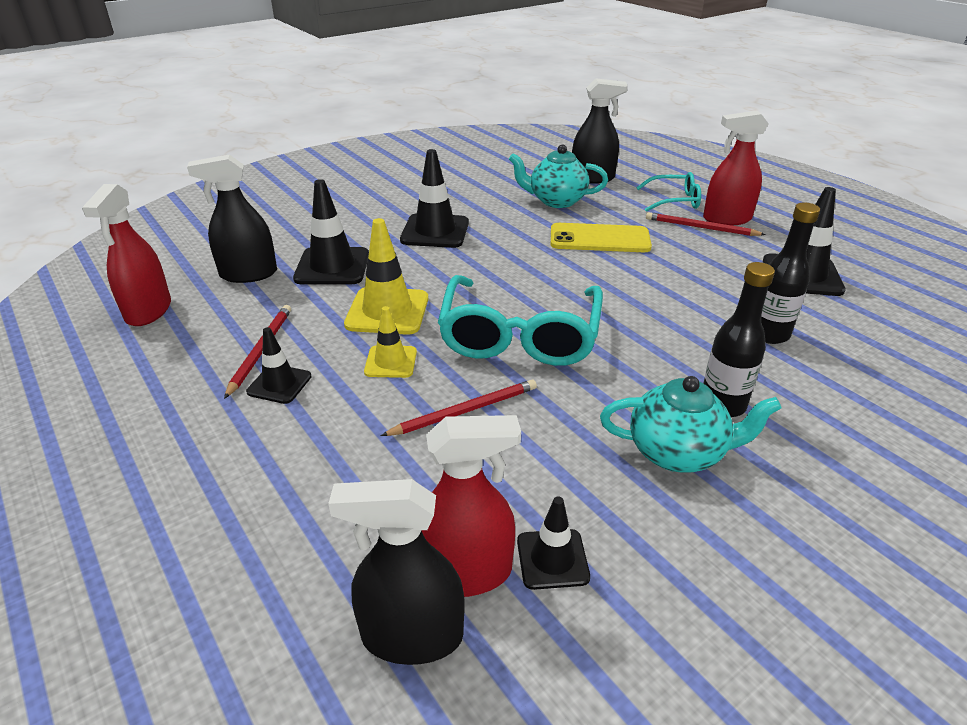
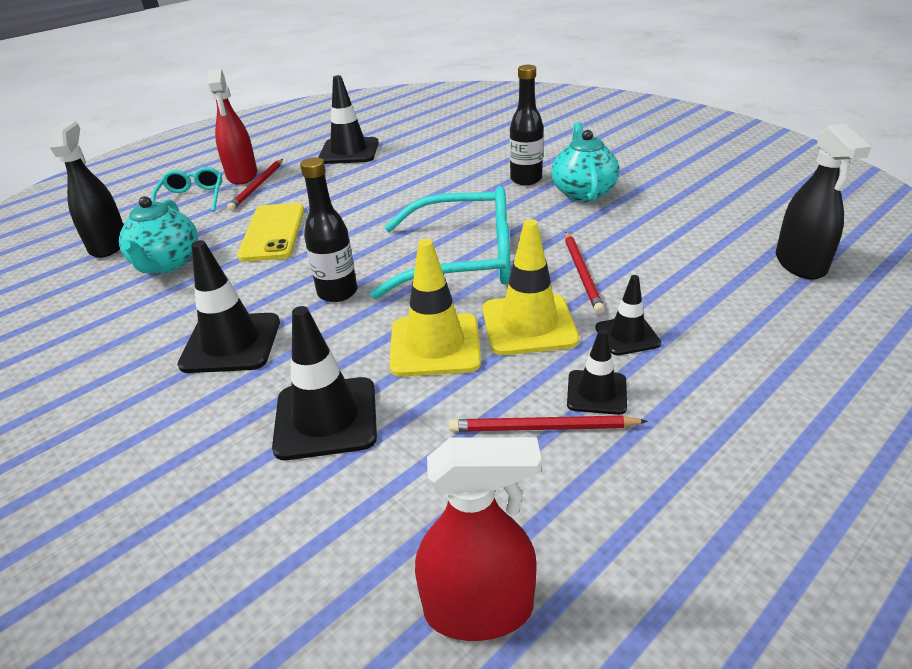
camera: 95 degrees left, 0 degrees up
black spray bottle [187,154,277,283] -> none
yellow traffic cone [364,306,417,378] -> yellow traffic cone [482,219,579,355], size x1.70
red pencil [381,380,537,436] -> red pencil turned 150 degrees counterclockwise [565,232,605,314]
red spray bottle [422,415,521,597] -> none
black traffic cone [517,497,590,590] -> black traffic cone moved to [595,275,661,355]
black bottle [761,202,820,344] -> black bottle moved to [300,157,357,302]

